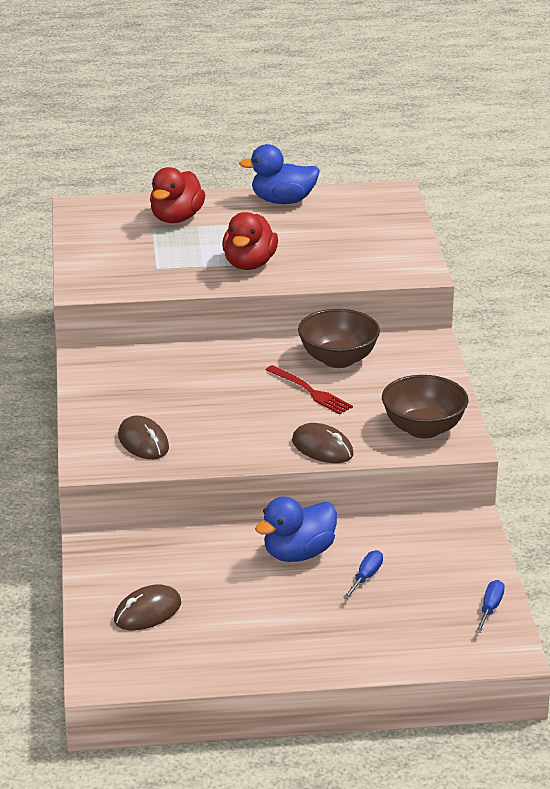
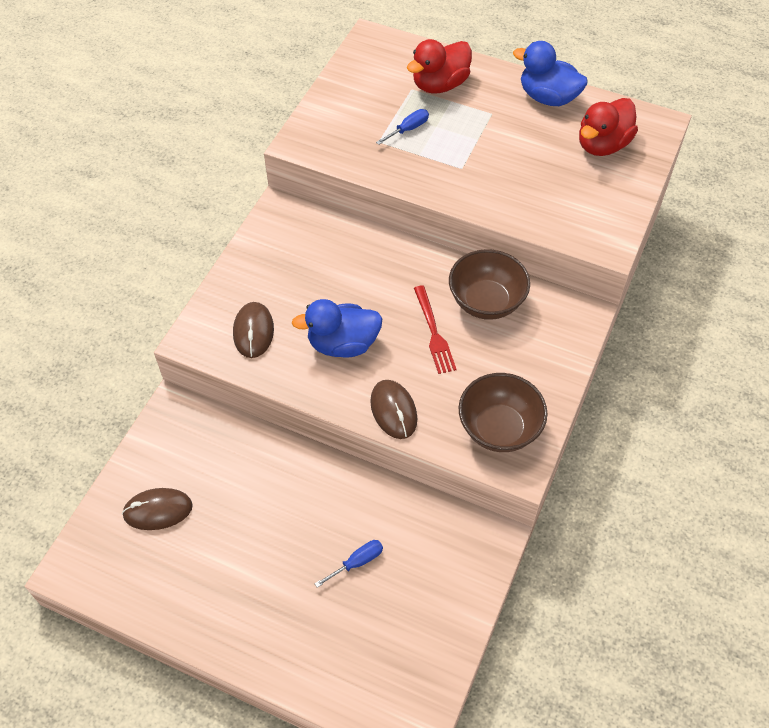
camera: 30 degrees right, 25 degrees up
red duck [222,212,278,270] -> red duck moved to [579,98,638,156]
blue duck [255,496,337,562] -> blue duck moved to [292,299,383,358]
blue screwdriver [476,580,505,633] -> blue screwdriver moved to [376,109,429,145]

